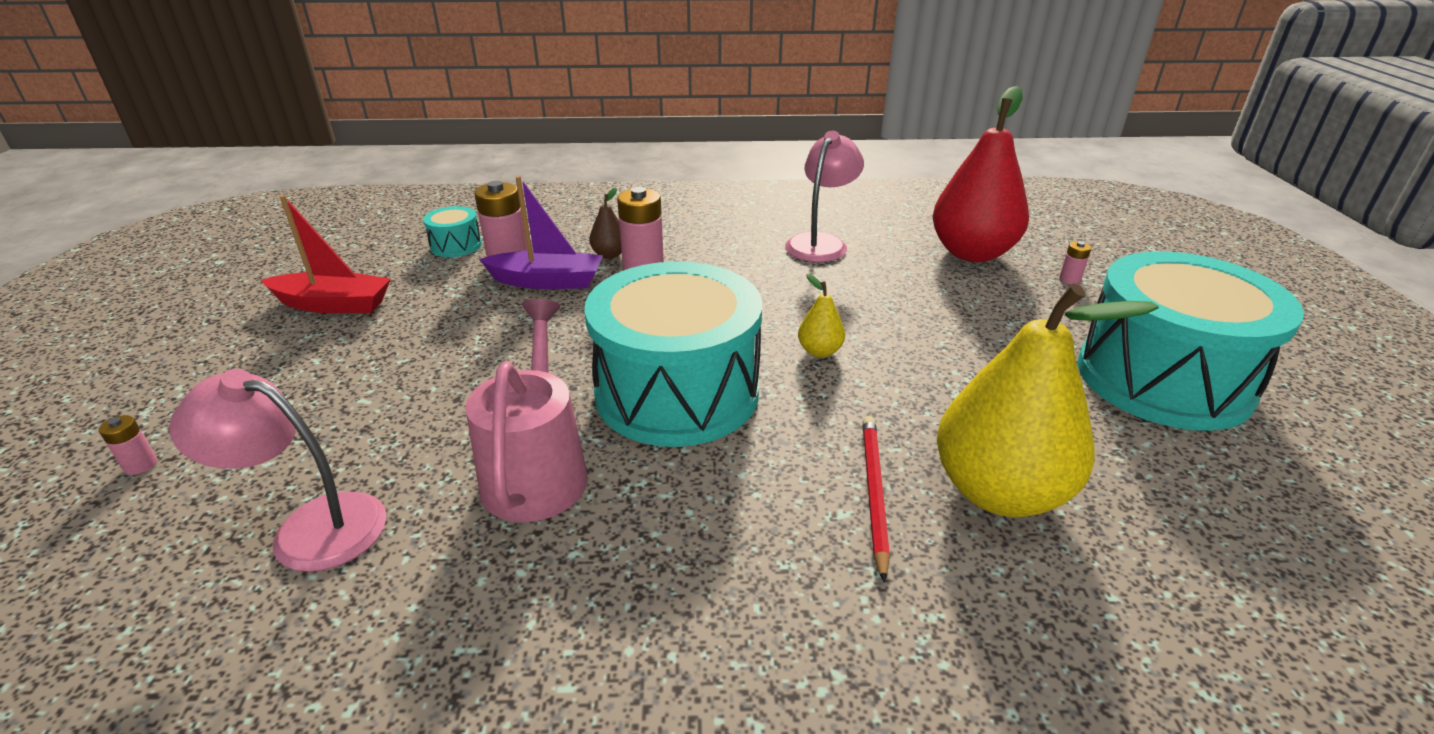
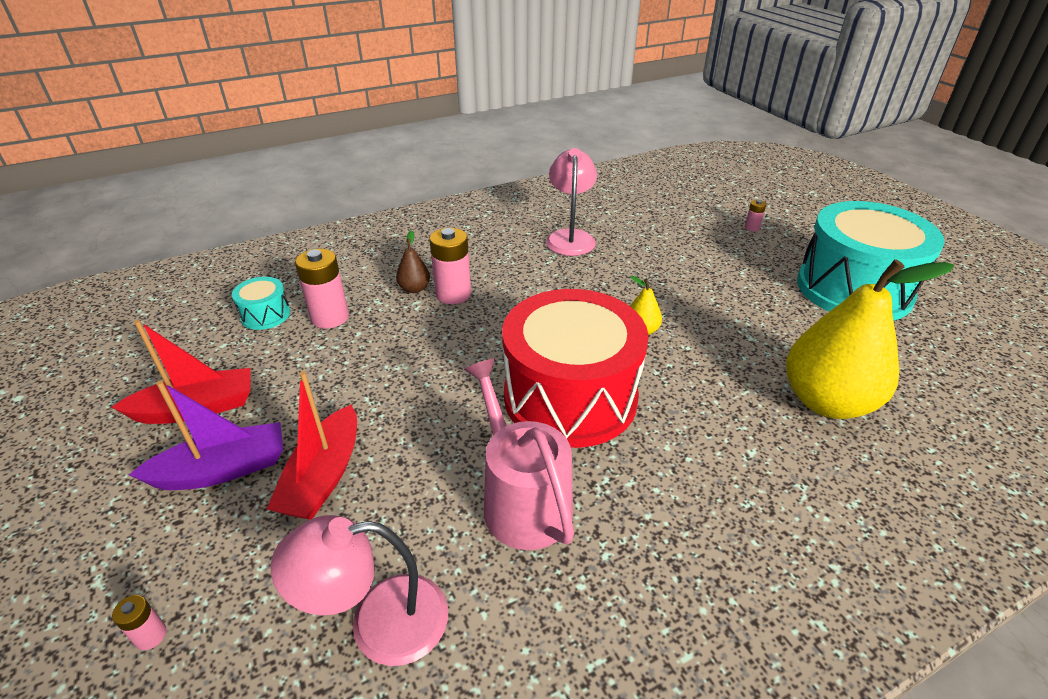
camera: 25 degrees left, 5 degrees up
purple boat [479,176,603,289] -> purple boat moved to [129,381,283,490]
turquoise drum [585,261,762,447] -> red drum [502,289,649,448]
red pencil [862,416,890,583] -> none
red pear [933,86,1029,262] -> none
none -> red boat [266,371,357,520]

